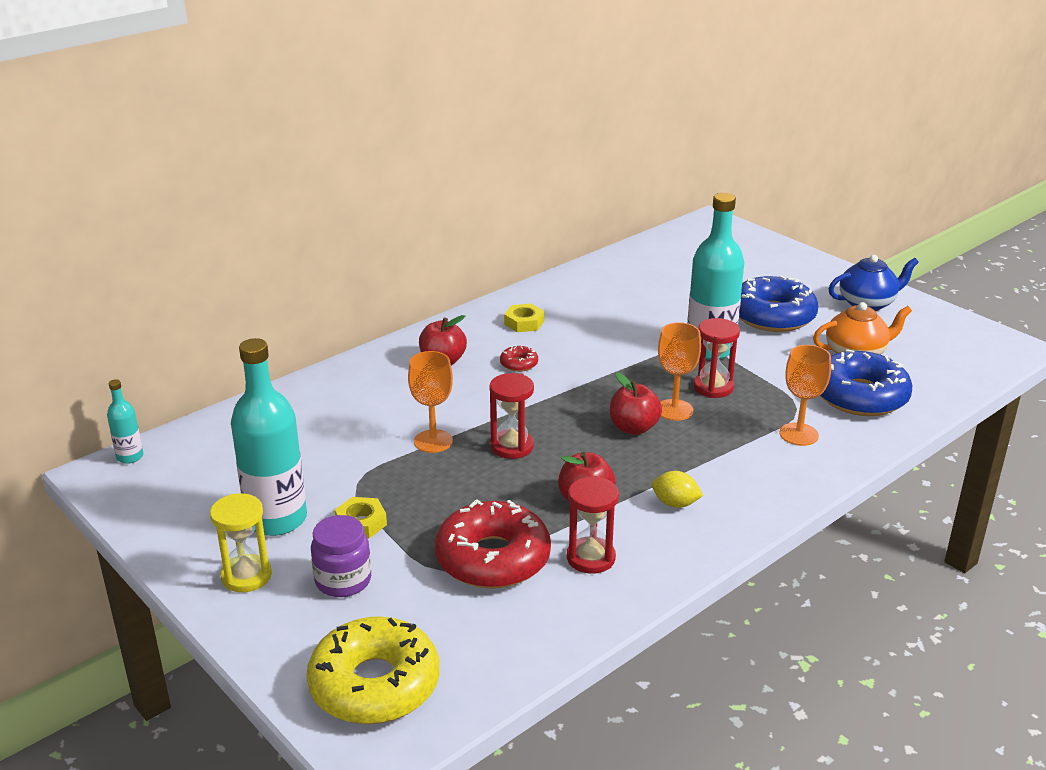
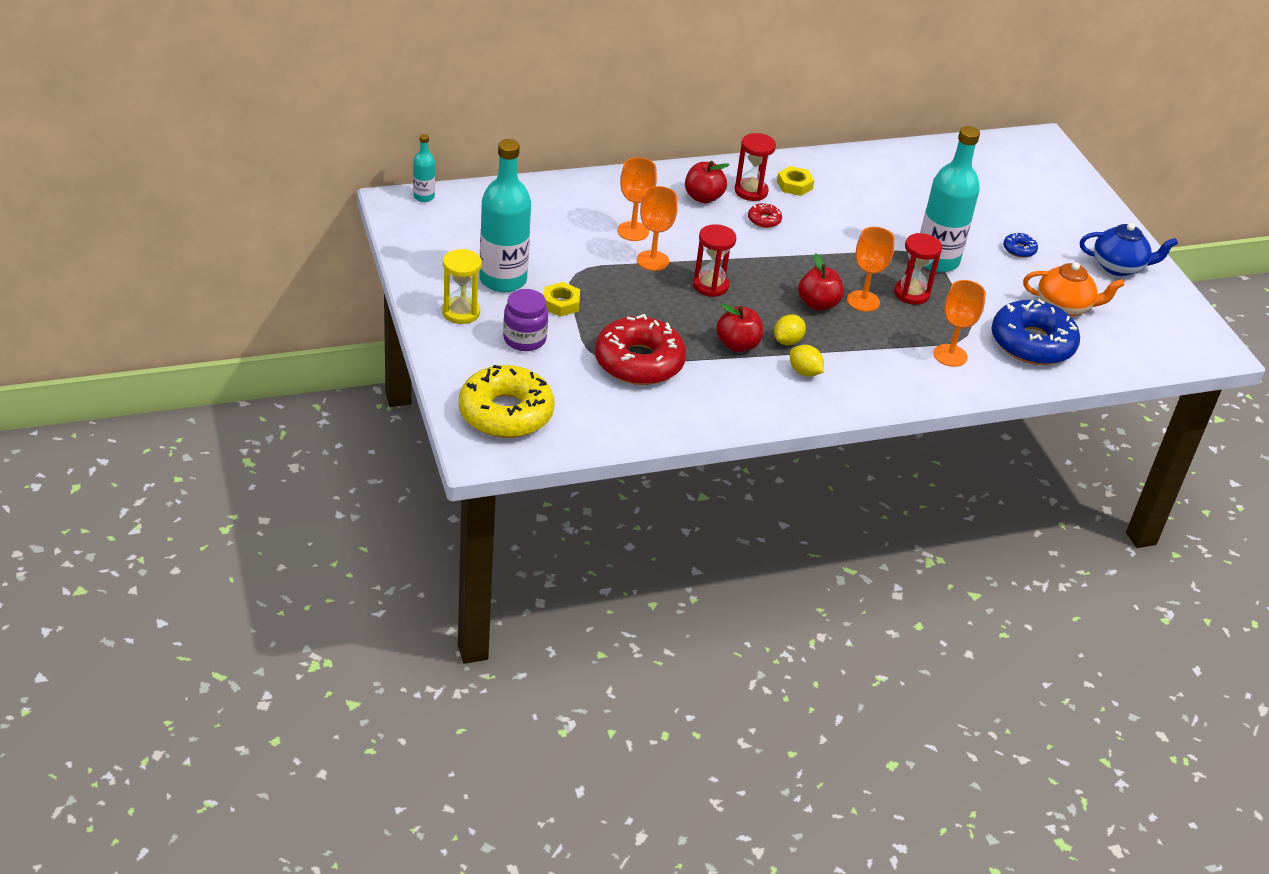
camera: 20 degrees right, 10 degrees up
red hourglass [567,476,619,574] -> red hourglass moved to [735,133,776,201]
blue donut [739,276,818,332] -> blue donut [1003,232,1038,258], size x0.42
none -> orange goblet [617,157,657,241]
none -> yellow lemon [774,314,806,345]

